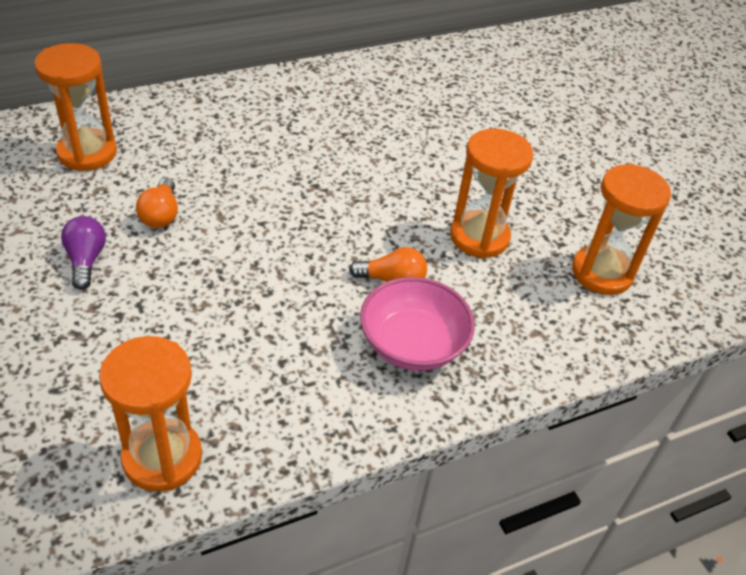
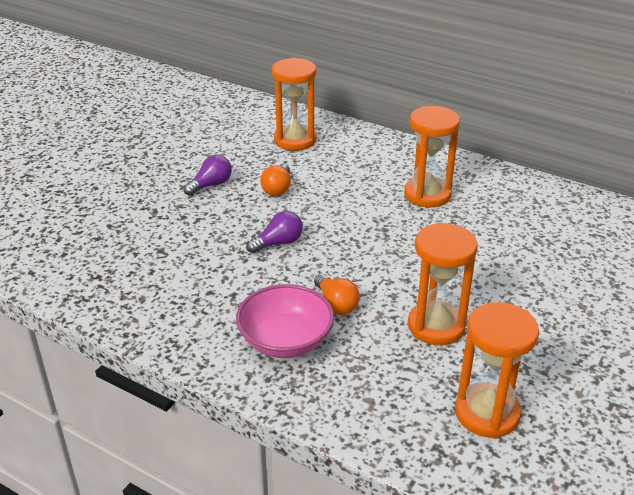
camera: 60 degrees right, 10 degrees down
orange hourglass [99,336,202,491] -> orange hourglass moved to [404,106,460,207]
orange light bulb [136,178,178,228] -> orange light bulb turned 45 degrees counterclockwise [260,164,291,196]
none -> purple light bulb [246,211,303,253]

